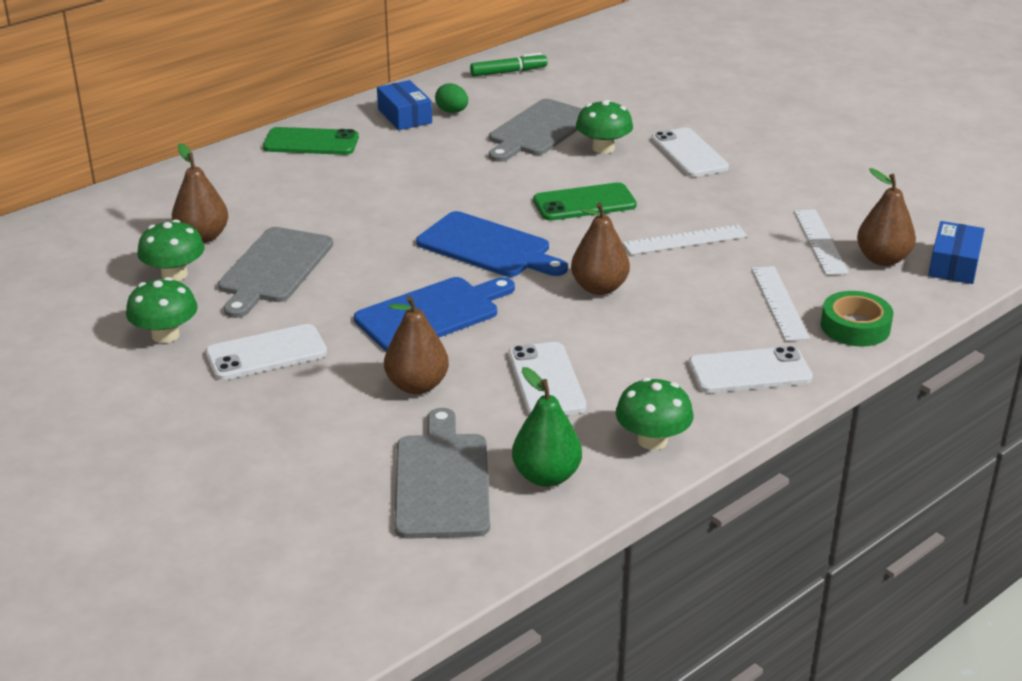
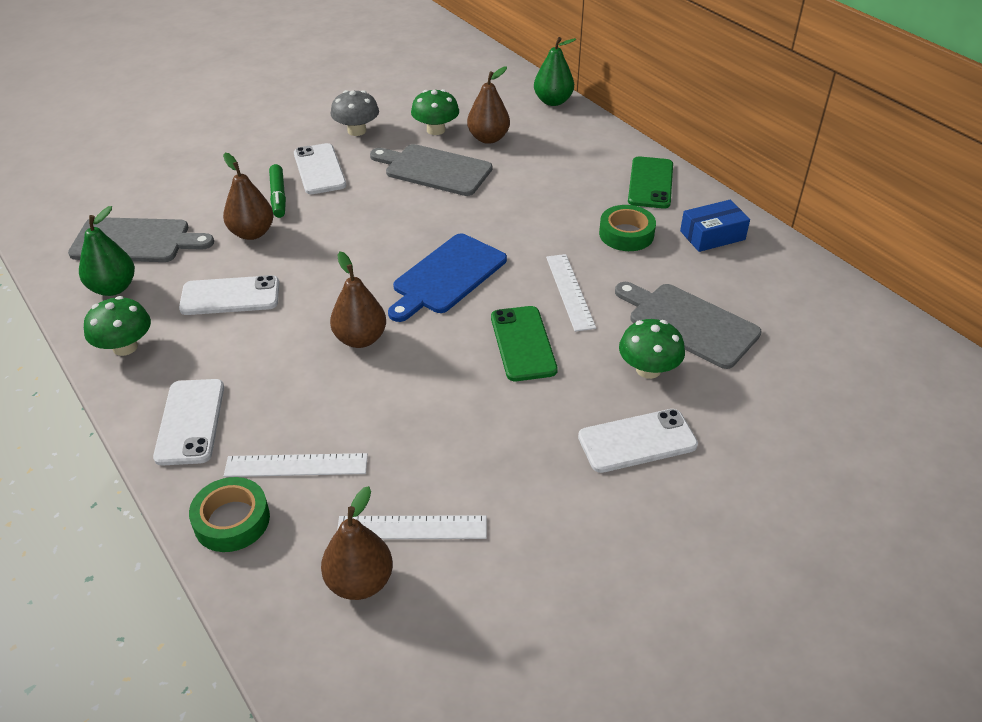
camera: 95 degrees right, 10 degrees up
green mushroom [126,277,198,343] -> grey mushroom [330,90,379,136]
blue cutting board [354,277,515,352] -> none
green egg [435,83,468,113] -> none
green marker [470,53,547,77] -> green marker moved to [269,164,286,218]
white ruler [623,225,748,255] -> white ruler moved to [546,254,596,332]
blue box [928,221,985,284] -> none
none -> green pear [534,37,576,106]
none -> green tape [599,205,656,251]

